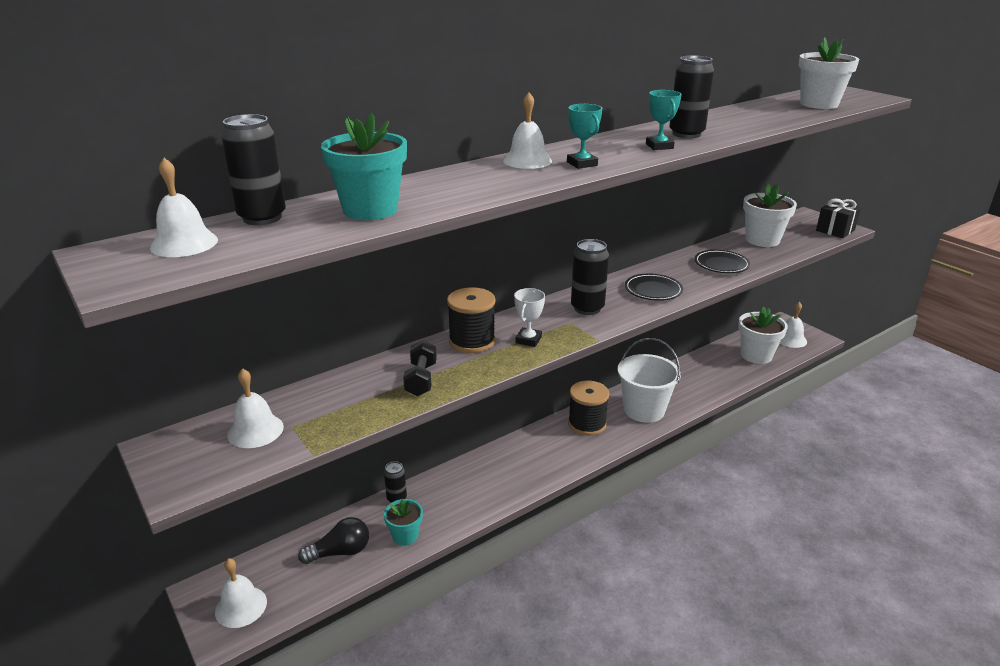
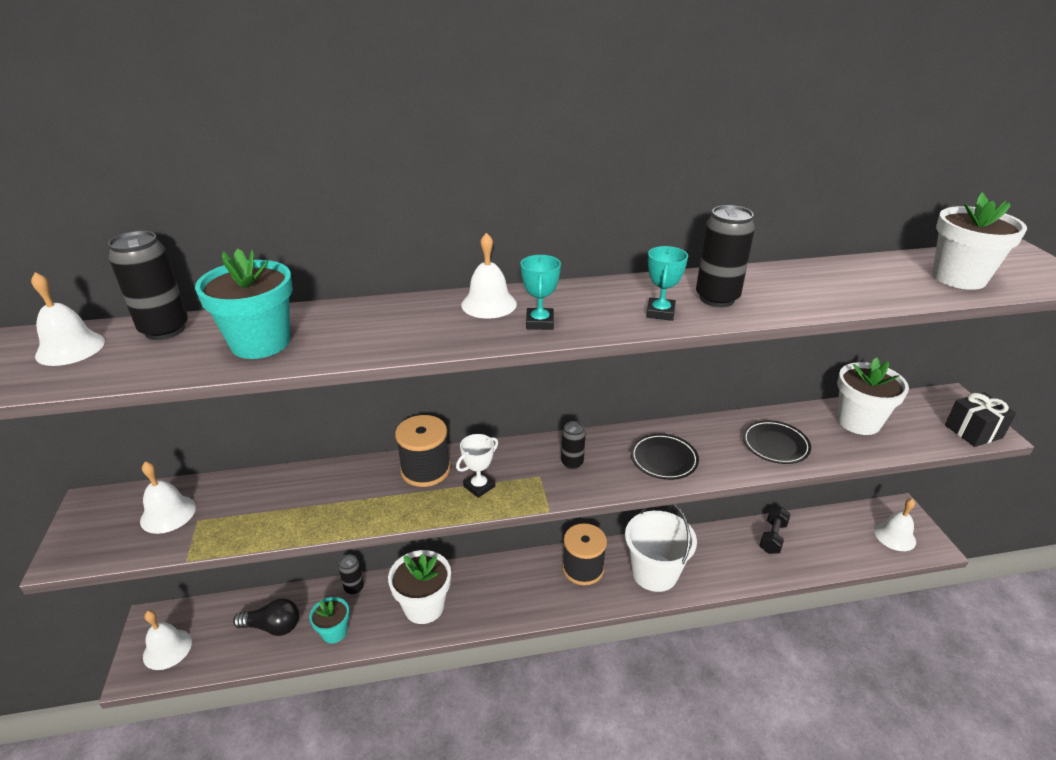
camera: 25 degrees right, 5 degrees up
black dumbbell [403,340,437,396] -> black dumbbell moved to [759,507,791,554]
black can [571,239,609,315] -> black can [561,421,586,469], size x0.59
white flower pot [738,306,788,364] -> white flower pot moved to [388,550,451,624]

